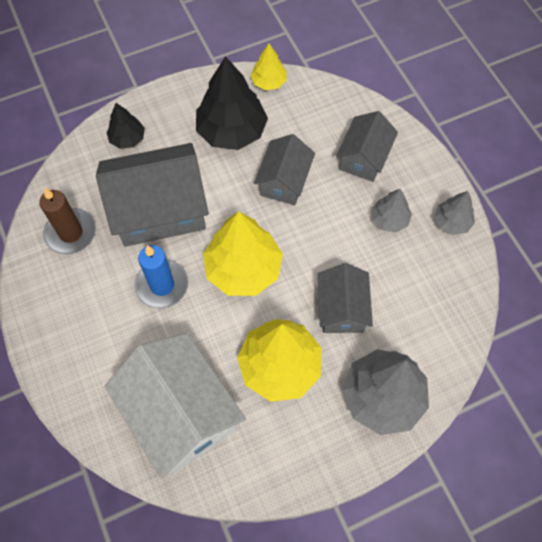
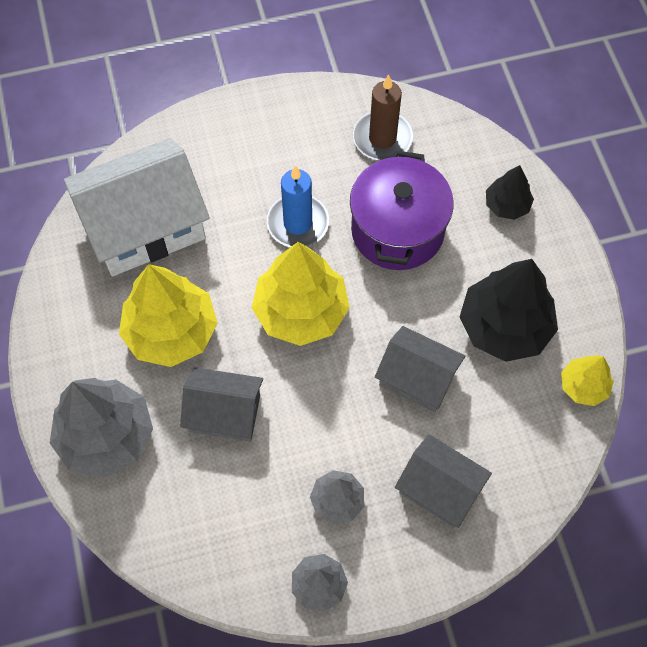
camera: 100 degrees right, 0 degrees up
grey house [96,143,209,247] -> purple pot [350,150,454,270]

